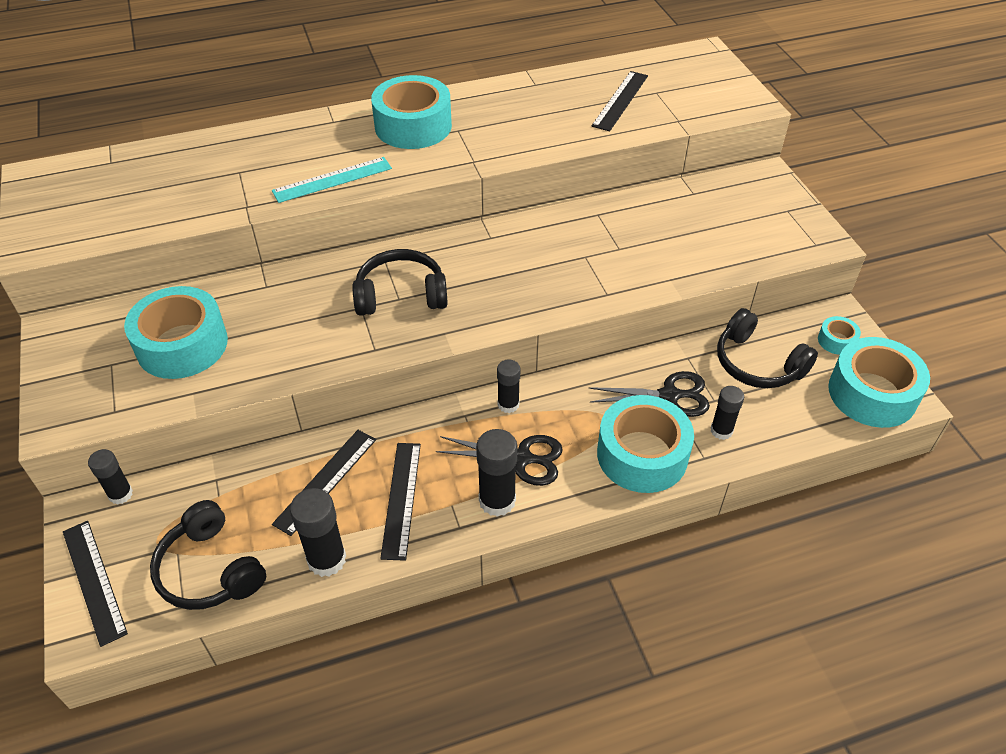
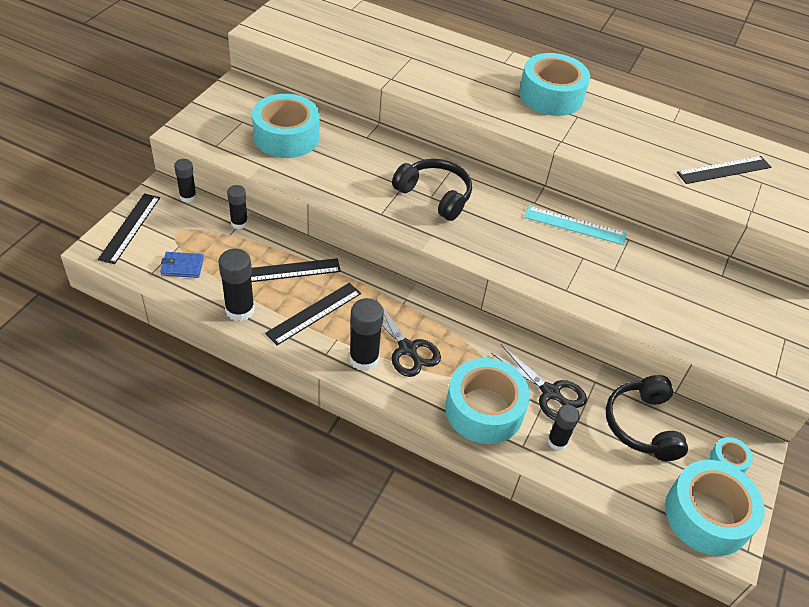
camera: 40 degrees right, 0 degrees up
black headphones [150,500,266,610] -> blue wallet [160,252,204,278]
turquoise ruler [272,157,392,203] -> turquoise ruler moved to [524,206,627,245]
black glue stick [497,360,520,413] -> black glue stick moved to [227,185,248,229]

